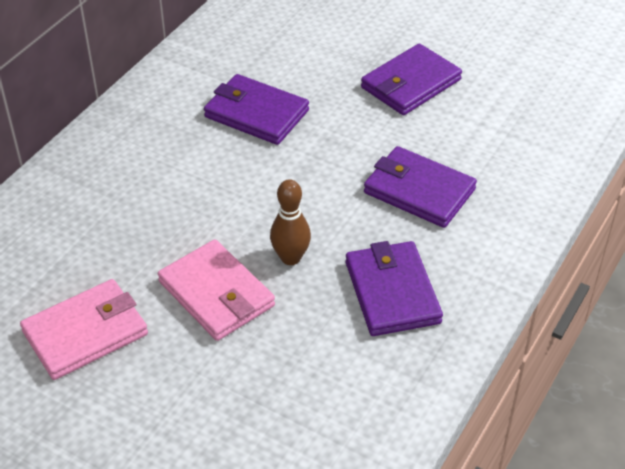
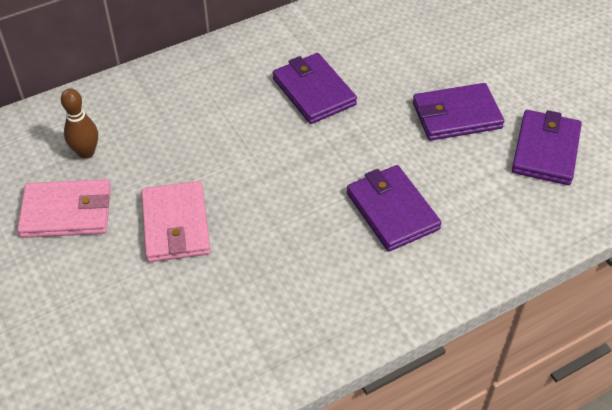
camera: 30 degrees right, 5 degrees up
brown bowling pin [270,179,311,265] -> brown bowling pin moved to [61,88,98,159]
purple wallet [345,241,443,336] -> purple wallet moved to [512,110,582,185]

